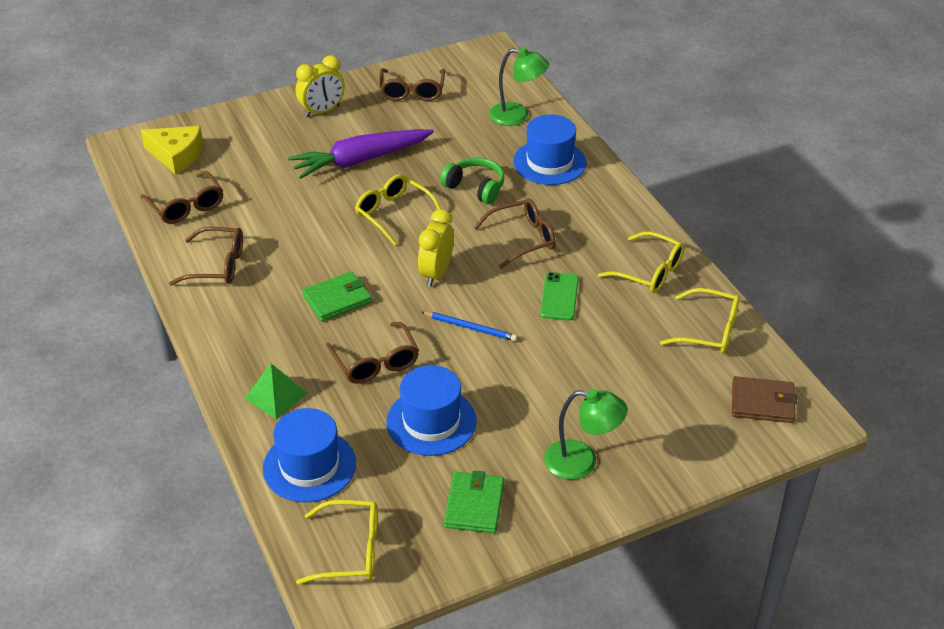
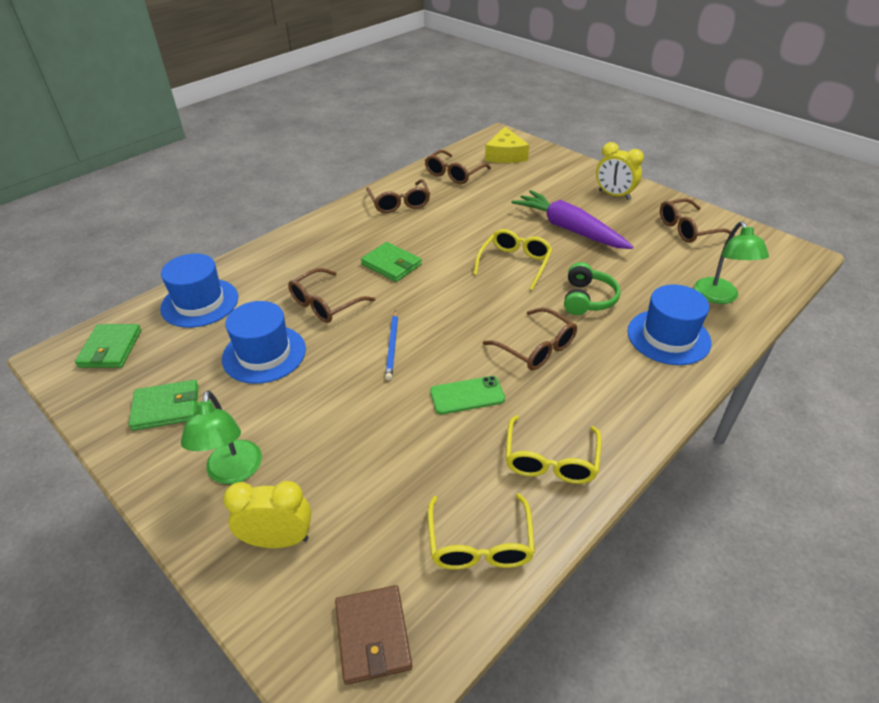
camera: 70 degrees right, 0 degrees up
green pyramid [244,363,308,419] -> none
yellow glasses [296,500,378,584] -> green wallet [75,324,141,368]
yellow clock [418,209,454,286] -> yellow clock moved to [223,481,311,548]

